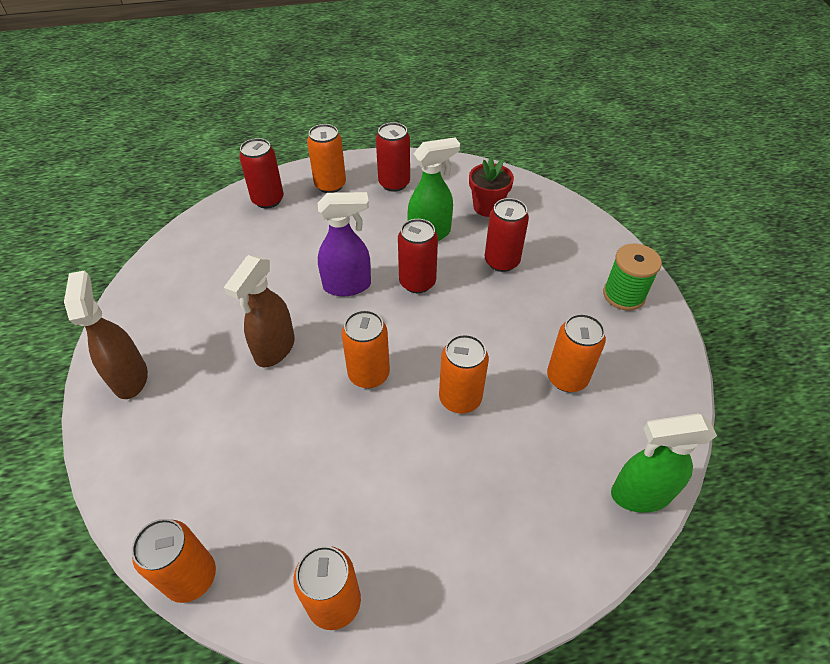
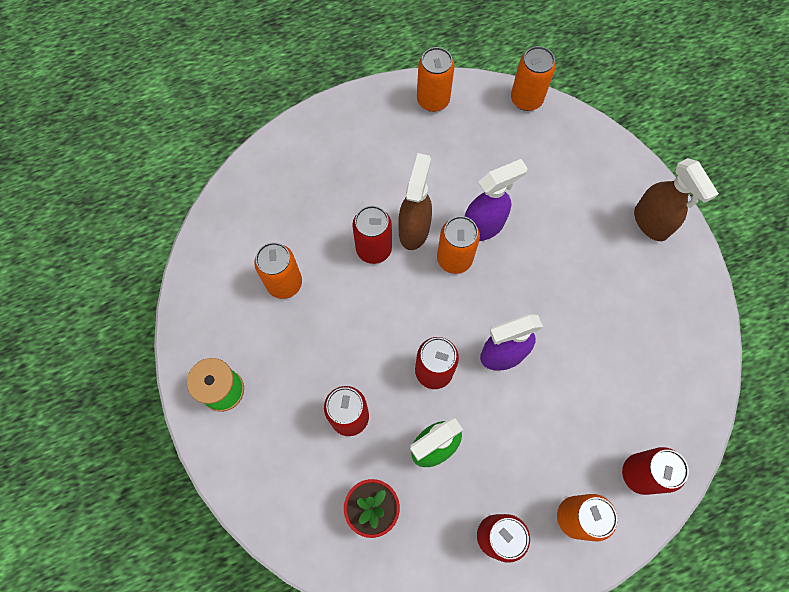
camera: 170 degrees right, 20 degrees up
brown spray bottle [224,255,295,367] -> brown spray bottle moved to [398,153,432,250]
orange can [439,334,489,414] -> red can [352,206,392,264]
green spray bottle [611,413,717,513] -> none
none -> purple spray bottle [465,159,528,241]

